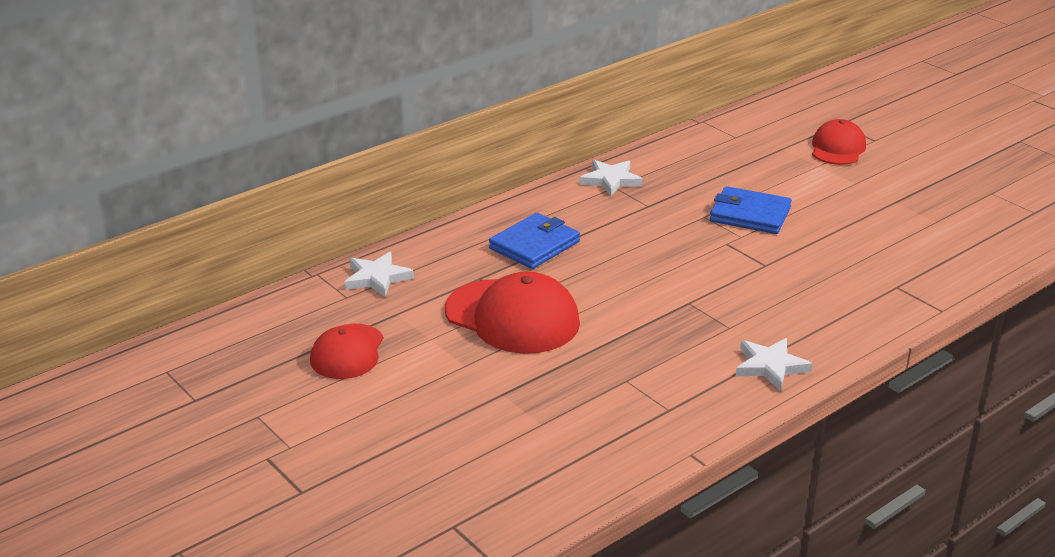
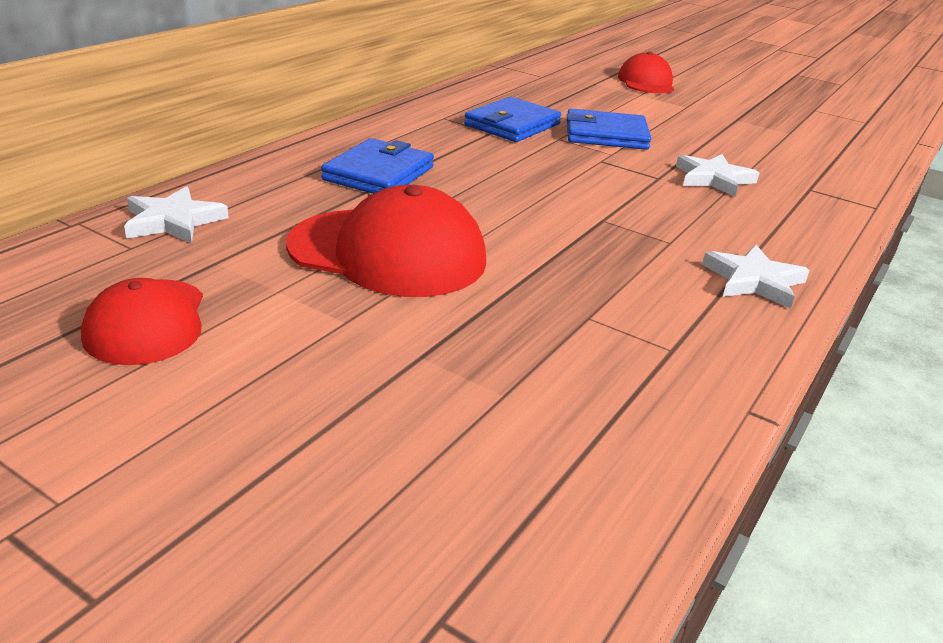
camera: 20 degrees left, 0 degrees up
white star [580,160,643,196] -> white star moved to [676,154,759,197]
none -> blue wallet [464,97,561,142]

